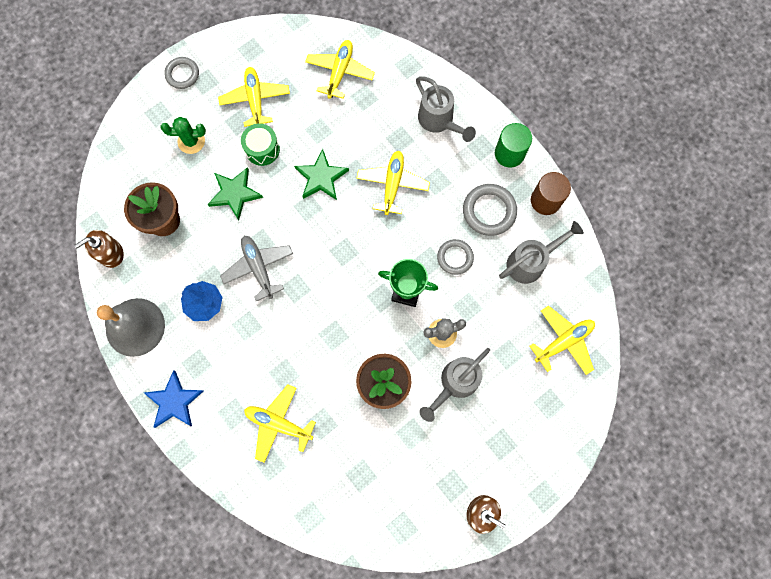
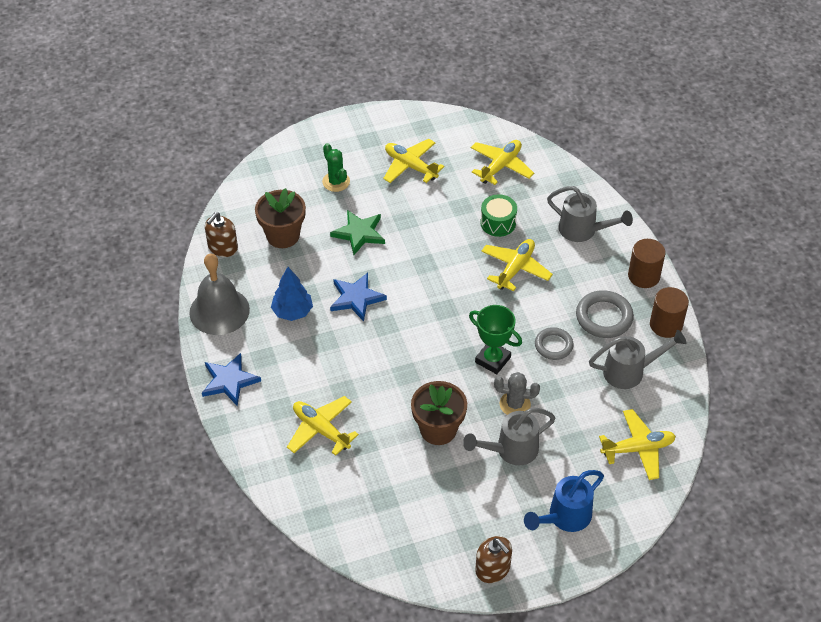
camera: 20 degrees right, 25 degrees down
brown soap dispenser [74,230,124,268] -> brown soap dispenser turned 45 degrees counterclockwise [205,212,238,257]
green cactus [160,117,206,154] -> green cactus turned 45 degrees clockwise [322,143,350,192]
grey ring [164,57,199,89] -> none
yellow plane [218,67,290,127] -> yellow plane turned 60 degrees counterclockwise [383,139,444,183]
grey plane [220,236,293,301] -> blue star [330,273,387,322]
green drum [241,123,280,166] -> green drum moved to [481,195,517,237]
green star [294,149,349,200] -> none
grey watering can [416,76,476,142] -> grey watering can turned 45 degrees counterclockwise [547,186,633,242]
green cylinder [495,123,532,168] -> brown cylinder [628,239,666,288]
none -> blue watering can [524,470,604,532]

